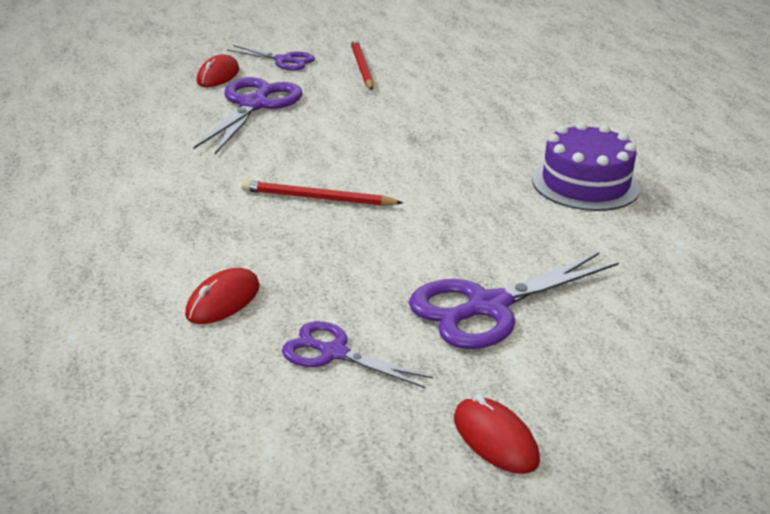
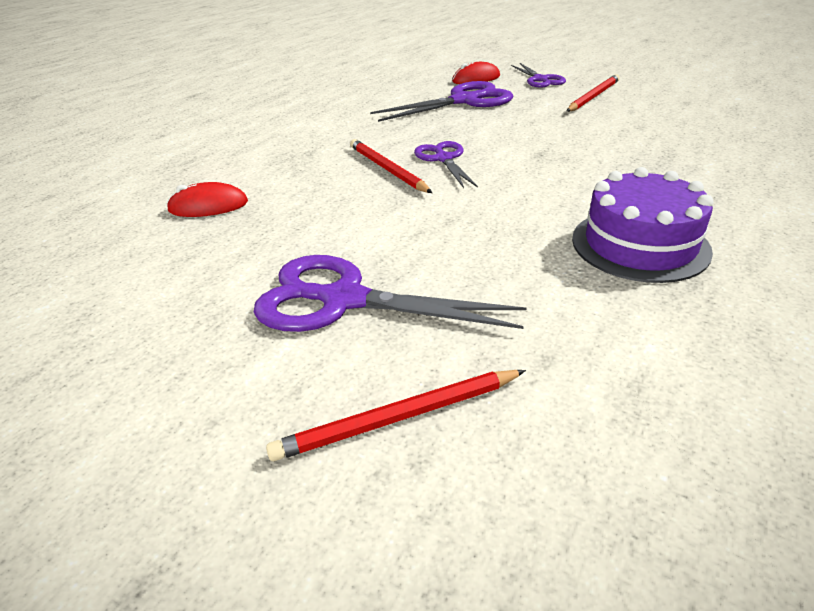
camera: 50 degrees right, 5 degrees up
purple scissors [282,321,433,388] -> purple scissors moved to [414,141,478,188]
red mouse [454,394,540,474] -> none
none -> red pencil [266,370,526,461]

